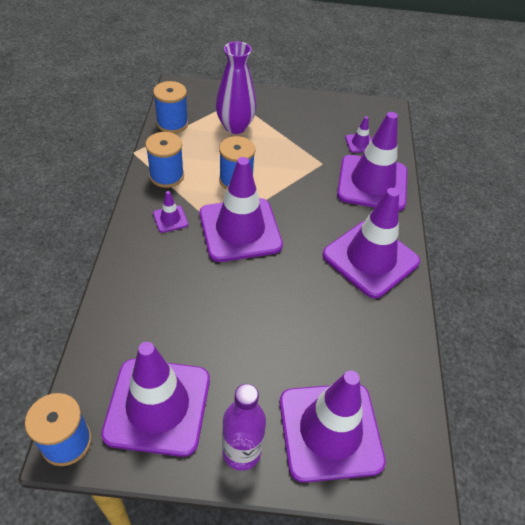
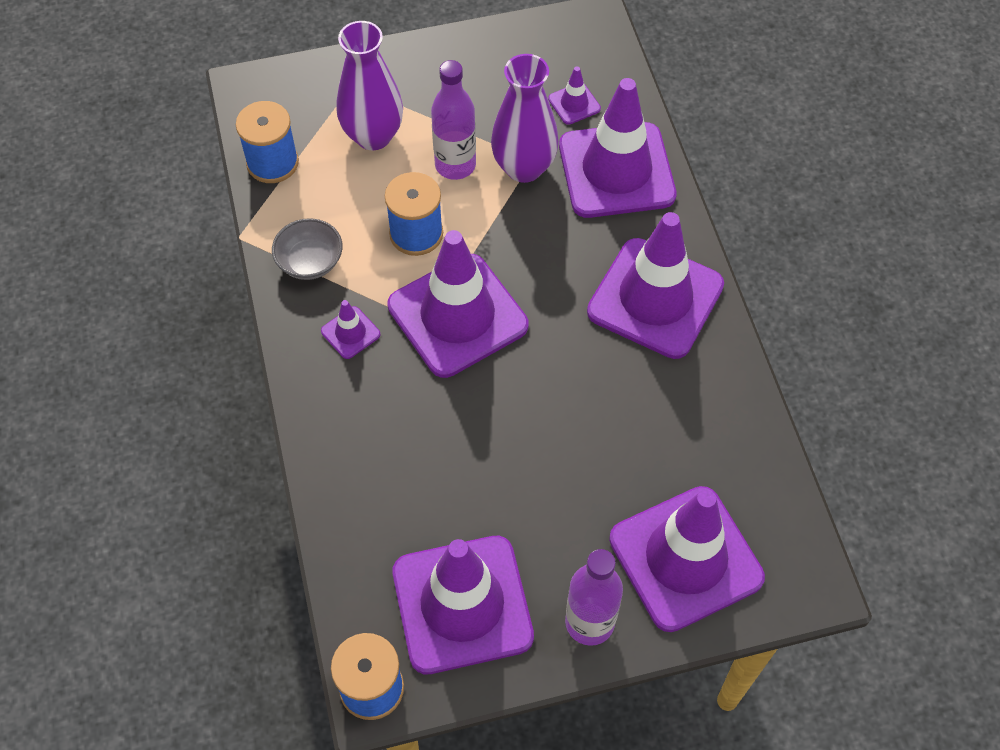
camera: 15 degrees left, 10 degrees up
blue spool [145,132,184,188] -> grey bowl [272,218,343,280]
none -> purple bottle [431,60,476,180]
none -> purple vase [491,54,559,183]

